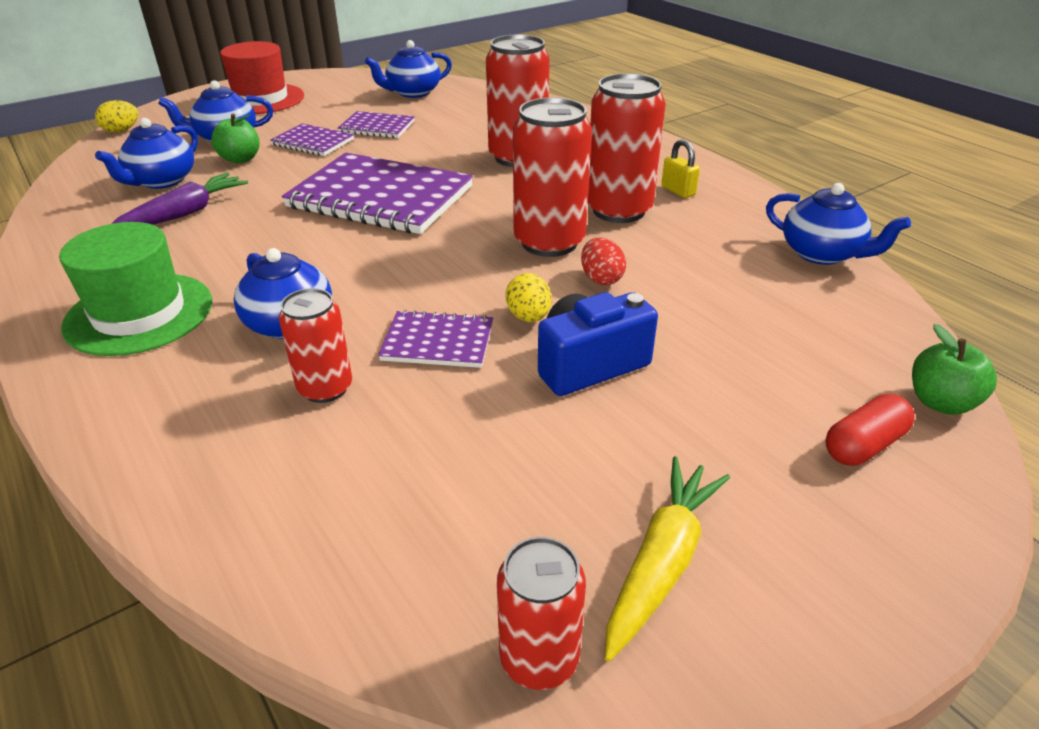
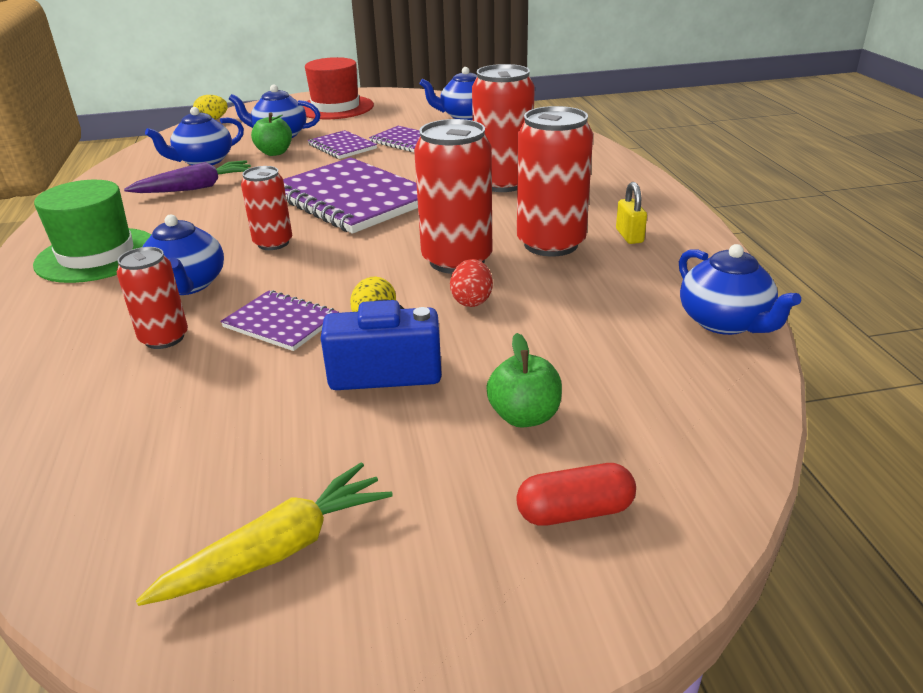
camera: 25 degrees right, 5 degrees down
red can [497,537,586,690] -> red can moved to [241,166,292,250]
green apple [912,324,997,415] -> green apple moved to [486,333,562,428]

